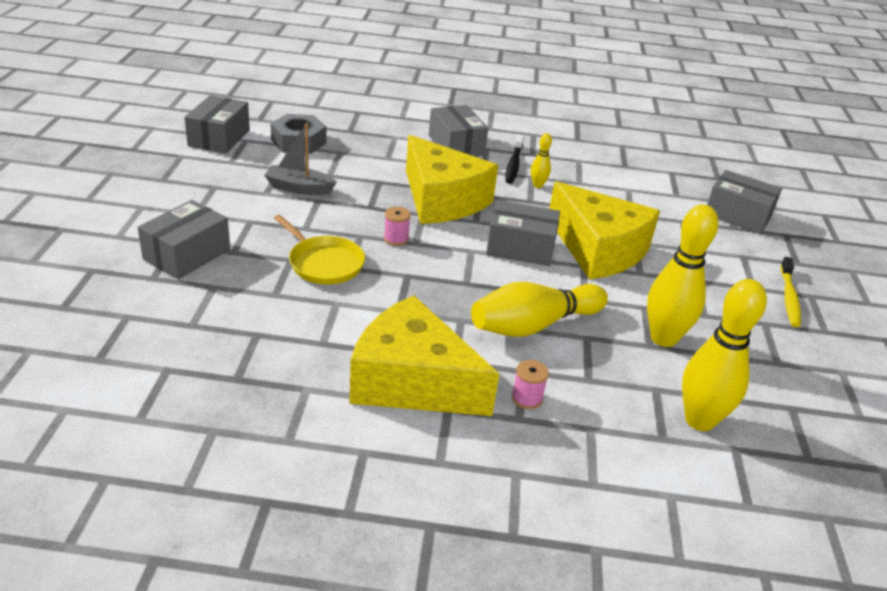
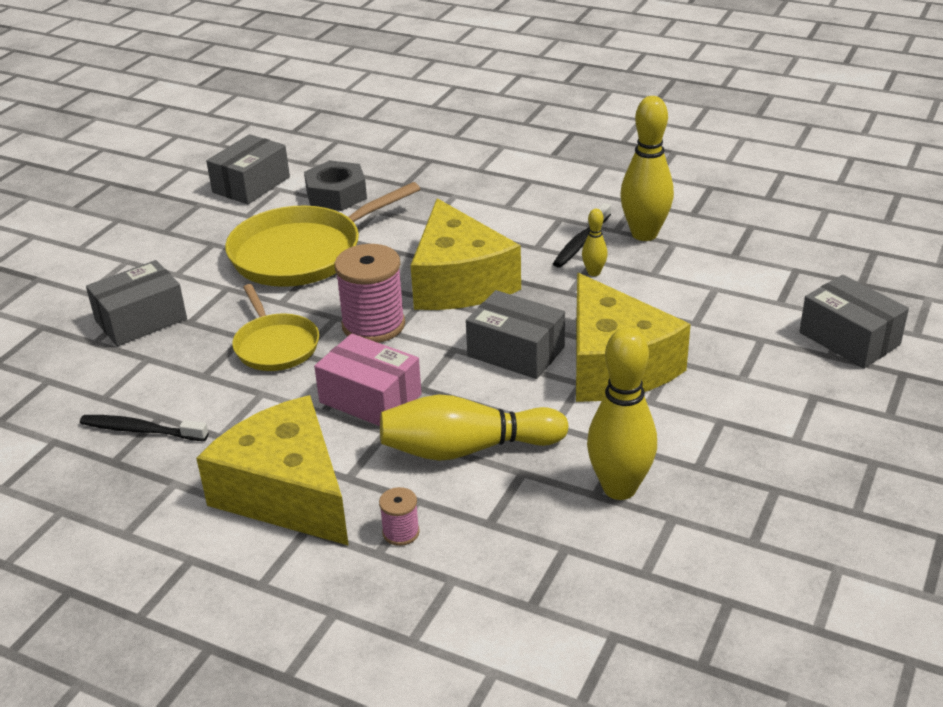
camera: 25 degrees right, 0 degrees up
grey boat [264,123,337,195] -> yellow pan [225,182,420,287]
pink spool [384,207,411,246] -> pink spool [334,244,405,343], size x2.11
grey box [429,105,488,157] -> none
yellow bowling pin [682,279,767,431] -> yellow bowling pin moved to [620,96,674,241]
yellow toothbrush [781,257,801,327] -> none
none -> black toothbrush [80,415,208,441]
none -> pink box [314,334,422,426]

